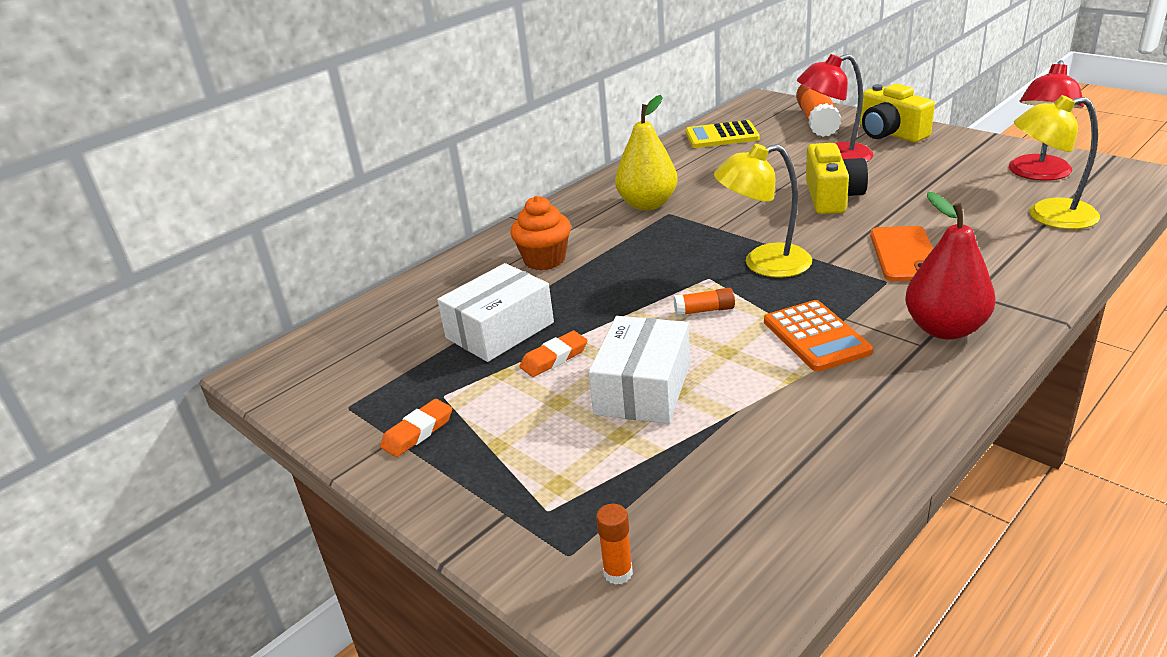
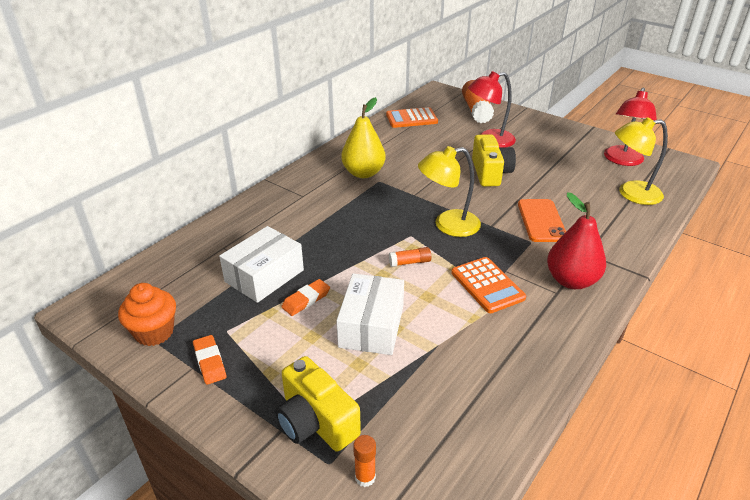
camera: 10 degrees left, 5 degrees up
orange eraser [380,399,452,457] -> orange eraser turned 60 degrees counterclockwise [193,335,226,385]
orange cupcake [510,196,571,270] -> orange cupcake moved to [118,283,176,346]
yellow calculator [686,120,760,148] -> orange calculator [386,107,438,128]
yellow camera [860,84,935,143] -> yellow camera moved to [275,356,361,452]

